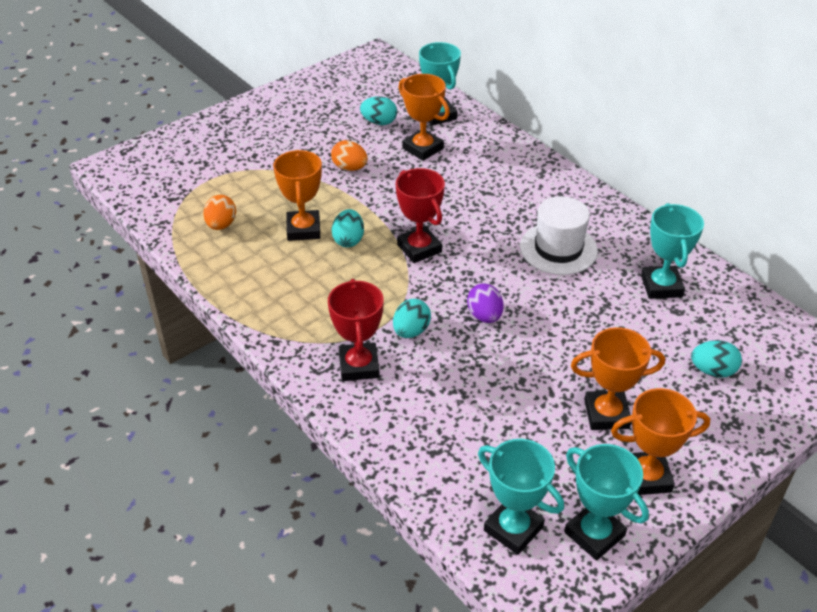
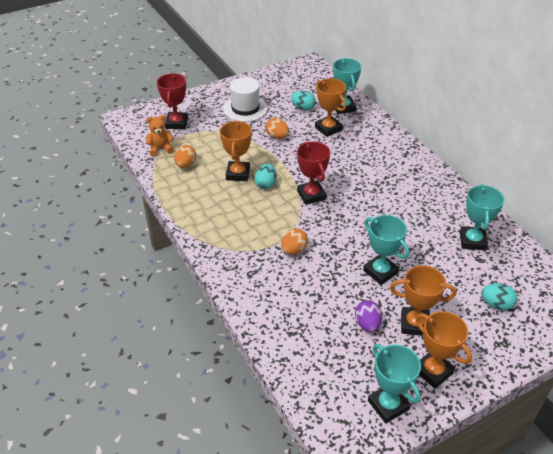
camera: 10 degrees right, 0 degrees up
red trophy [328,279,384,381] -> red trophy moved to [157,73,188,129]
turquoise egg [393,299,431,338] -> orange egg [281,229,308,255]
purple egg [467,283,503,323] -> purple egg moved to [355,300,382,332]
turquoise trophy [478,439,564,555] -> turquoise trophy moved to [363,215,409,285]
white hat [520,196,598,275] -> white hat moved to [223,77,268,122]
orange trophy [611,388,710,495] -> orange trophy turned 45 degrees clockwise [416,311,472,388]
none -> orange teddy bear [146,115,174,157]

